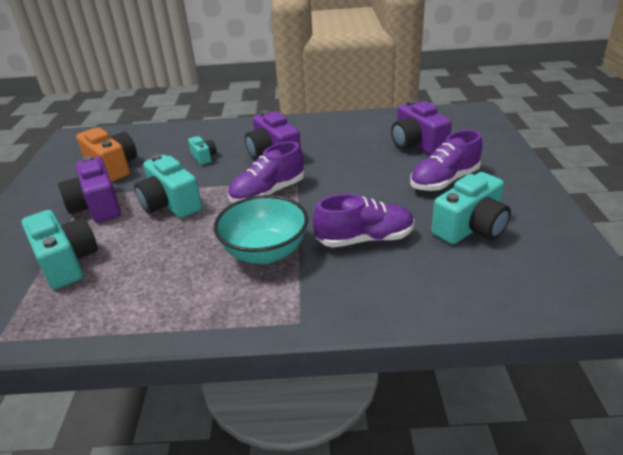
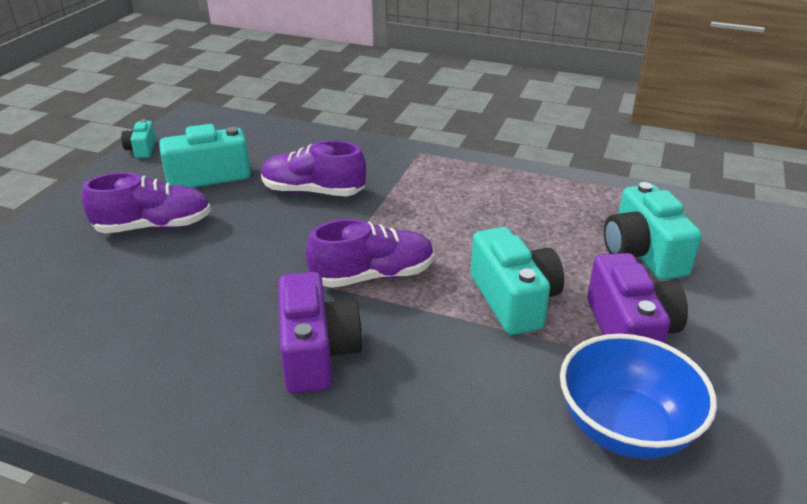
camera: 160 degrees left, 0 degrees up
orange camera [76,128,137,182] -> blue bowl [560,334,717,459]
turquoise camera [188,136,217,165] -> turquoise camera moved to [121,119,156,158]
turquoise bowl [214,195,308,264] -> none
purple camera [391,100,452,155] -> none

